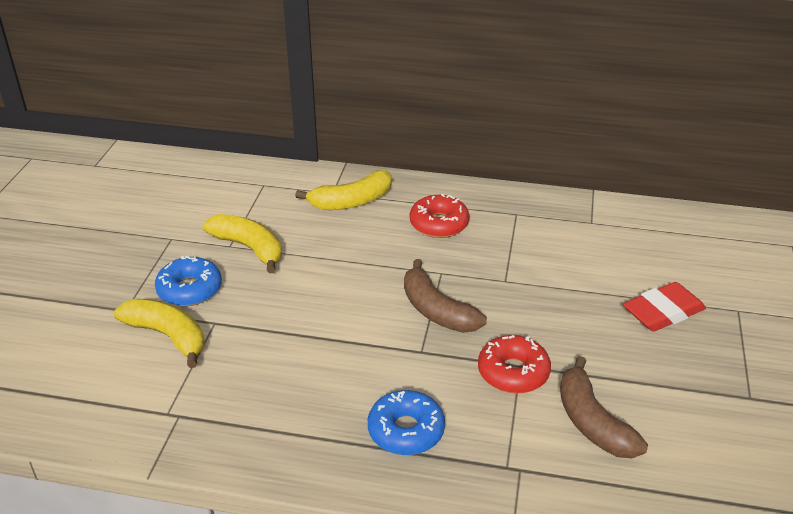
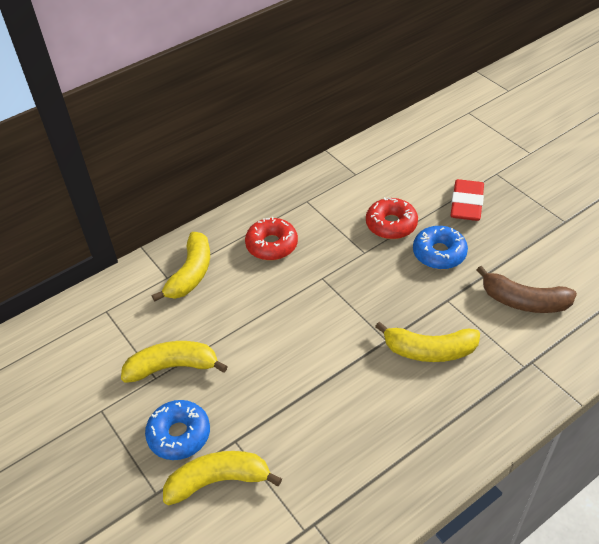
camera: 45 degrees left, 10 degrees up
blue donut [368,390,445,455] -> blue donut moved to [413,226,468,269]
brown banana [404,259,487,333] -> none
red donut [478,335,551,394] -> red donut moved to [366,197,418,239]
none -> yellow banana [375,322,480,362]

